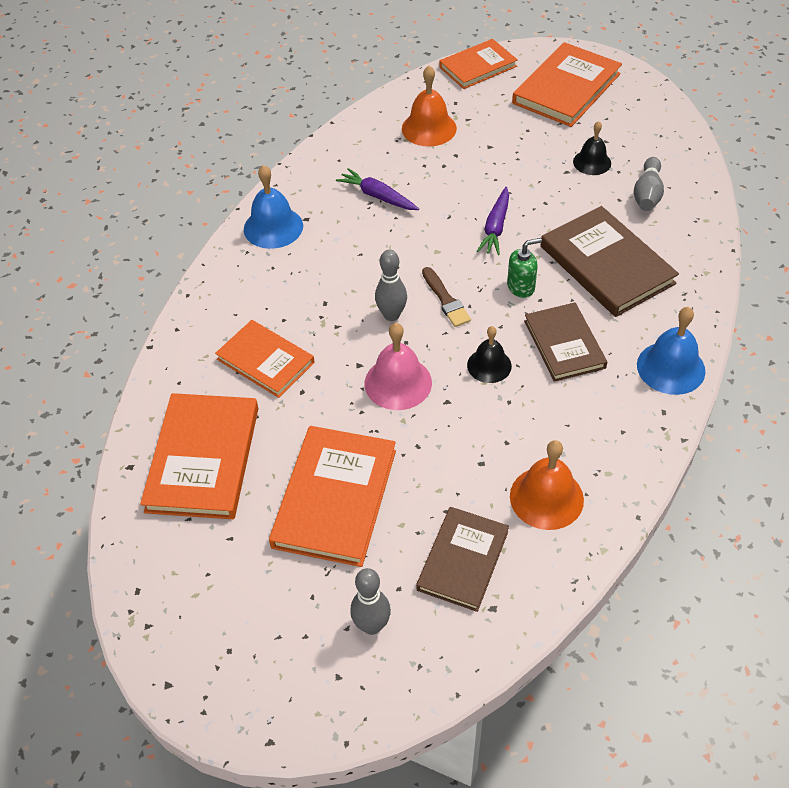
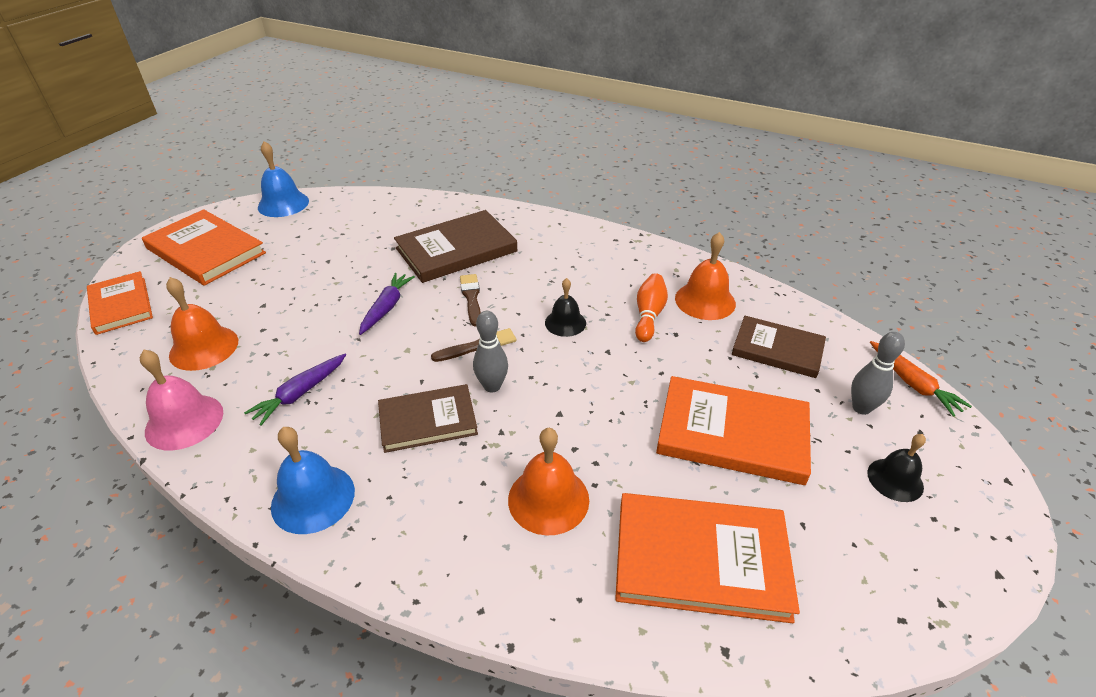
camera: 90 degrees left, 10 degrees down
orange book [215,320,315,398] -> orange bell [508,428,589,535]
pink bell [365,323,432,410] -> pink bell moved to [140,350,223,451]
purple carrot [477,187,509,255] -> purple carrot turned 90 degrees counterclockwise [359,273,415,335]
green soap dispenser [507,238,542,298] -> brown brush [460,274,481,327]
brown book [524,302,607,382] -> brown book moved to [378,384,478,453]
black bell [573,121,611,175] -> black bell moved to [867,434,926,502]
grey bowling pin [634,157,664,211] -> none
blue bell [637,307,706,395] -> blue bell moved to [258,141,309,217]
none -> orange bowling pin [635,273,668,342]
none -> orange carrot [870,341,972,417]

